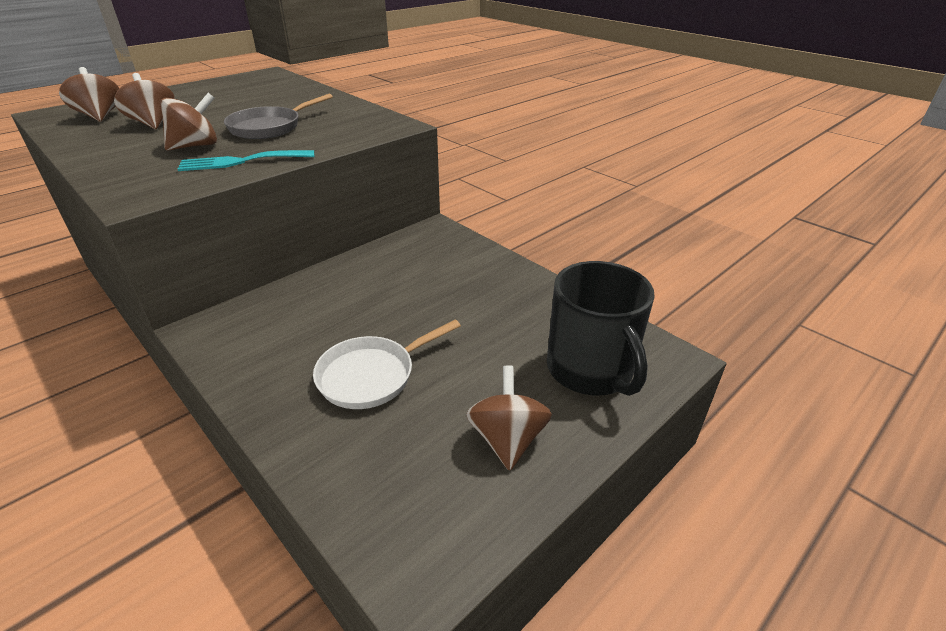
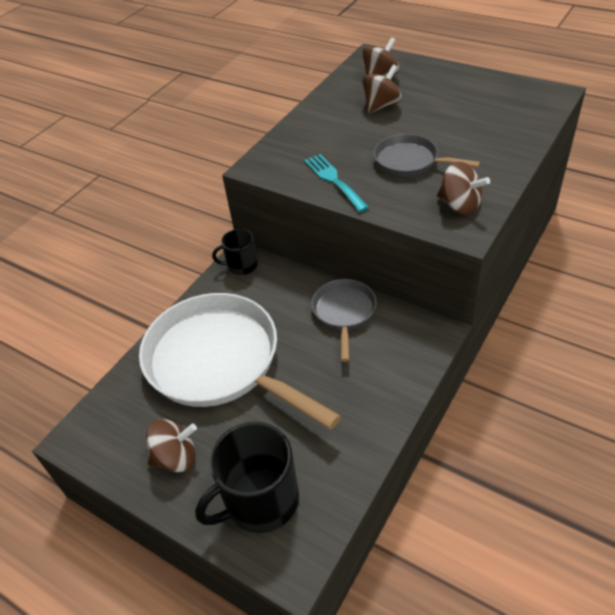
camera: 80 degrees right, 10 degrees up
brown spinning top [160,93,217,151] -> brown spinning top moved to [437,162,490,215]
white pan [313,320,461,409] -> white pan [139,293,341,430], size x2.02
none -> black mug [212,229,258,275]
none -> grey pan [311,279,377,362]

